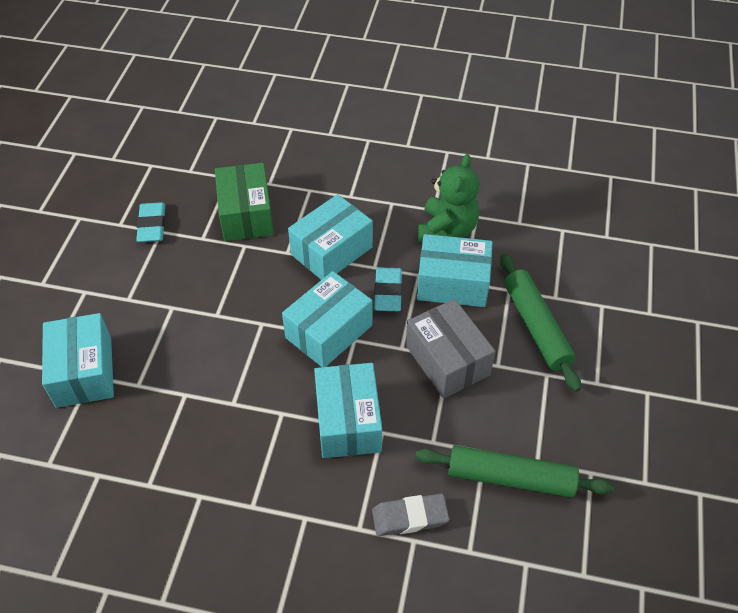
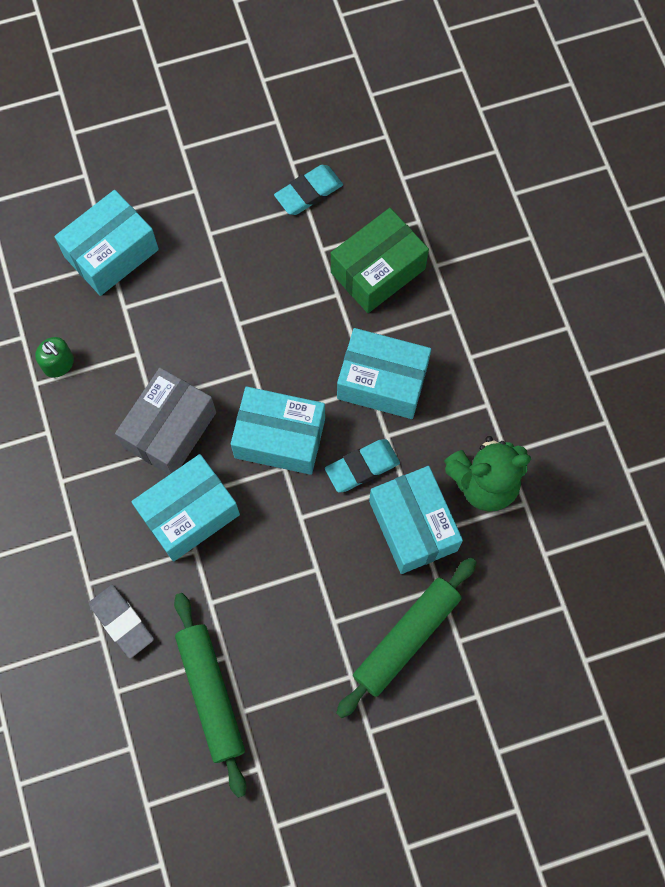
camera: 60 degrees right, 20 degrees up
grey box [406,299,495,399] -> grey box moved to [115,368,216,475]
none -> green soap dispenser [35,337,74,378]

